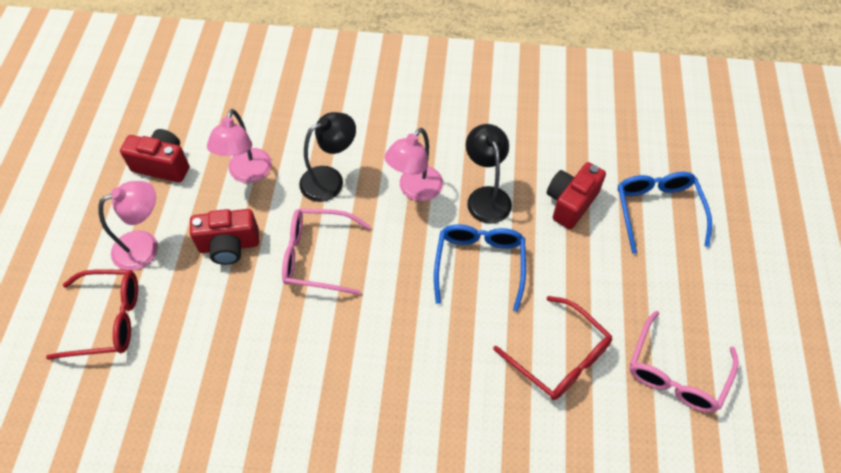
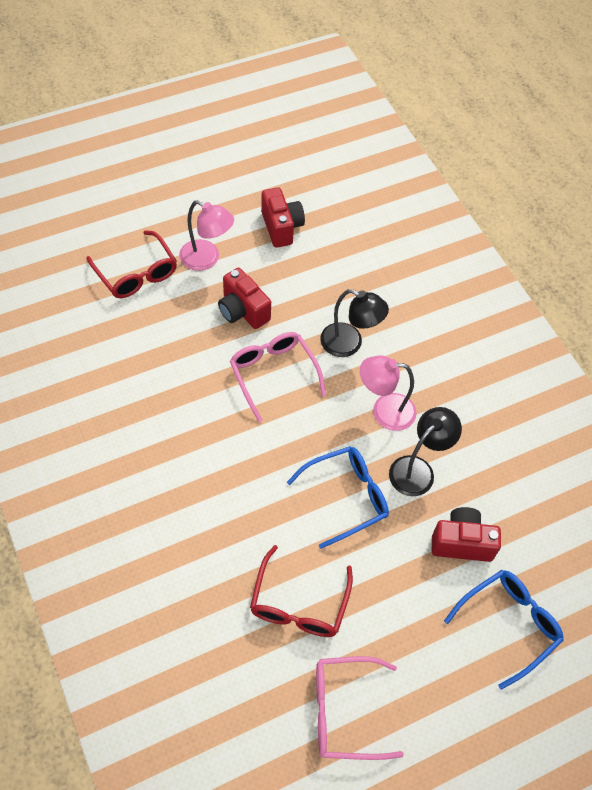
camera: 55 degrees right, 0 degrees up
pink lamp [207,109,272,183] -> none

